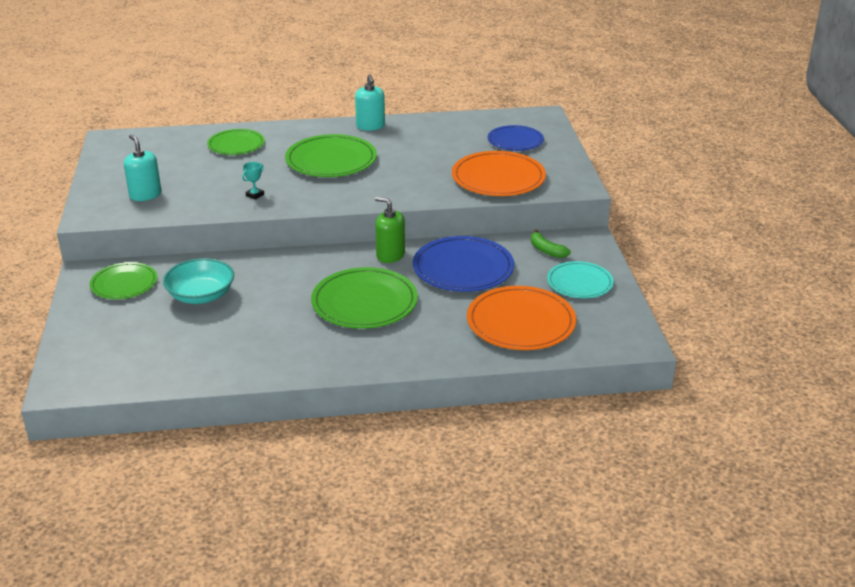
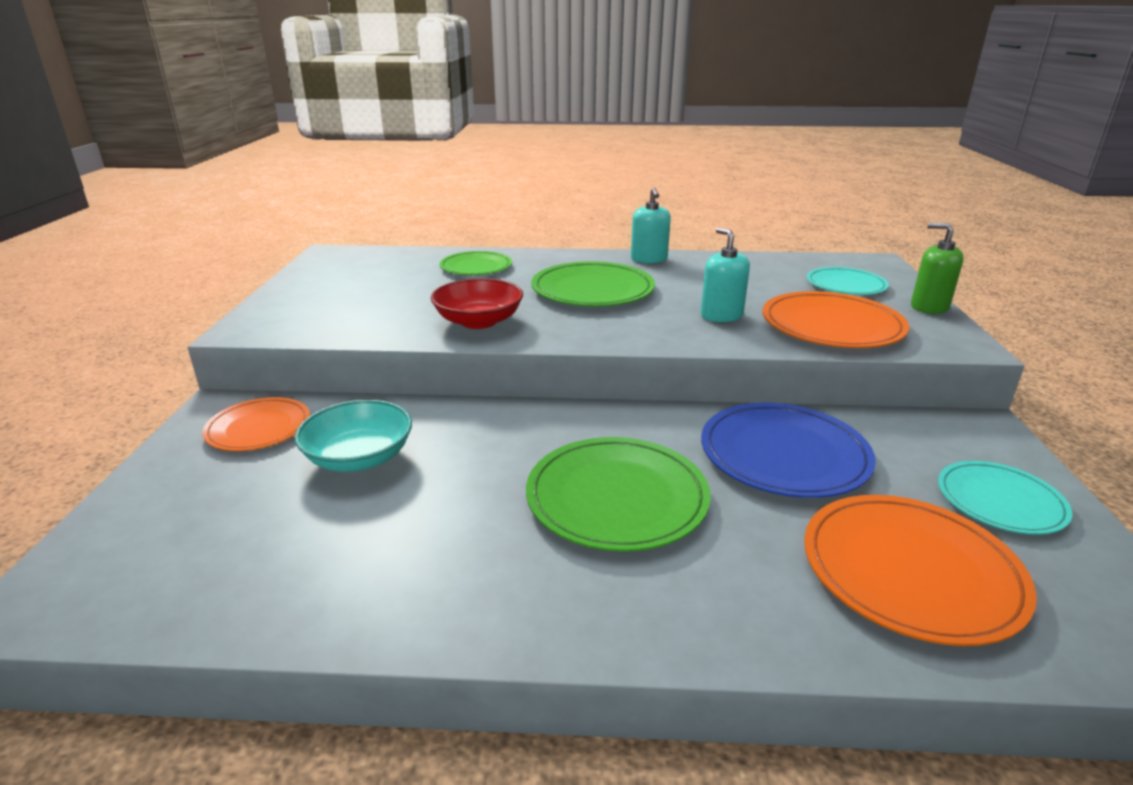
camera: 10 degrees right, 5 degrees down
green plate [90,262,157,299] -> orange plate [202,397,310,451]
turquoise soap dispenser [124,135,161,201] -> turquoise soap dispenser moved to [701,228,750,322]
turquoise trophy [242,162,264,200] -> red bowl [431,278,523,329]
green soap dispenser [375,197,405,263] -> green soap dispenser moved to [911,223,964,314]
blue plate [487,125,544,151] -> turquoise plate [807,267,889,295]
green banana [531,229,571,258] -> none

